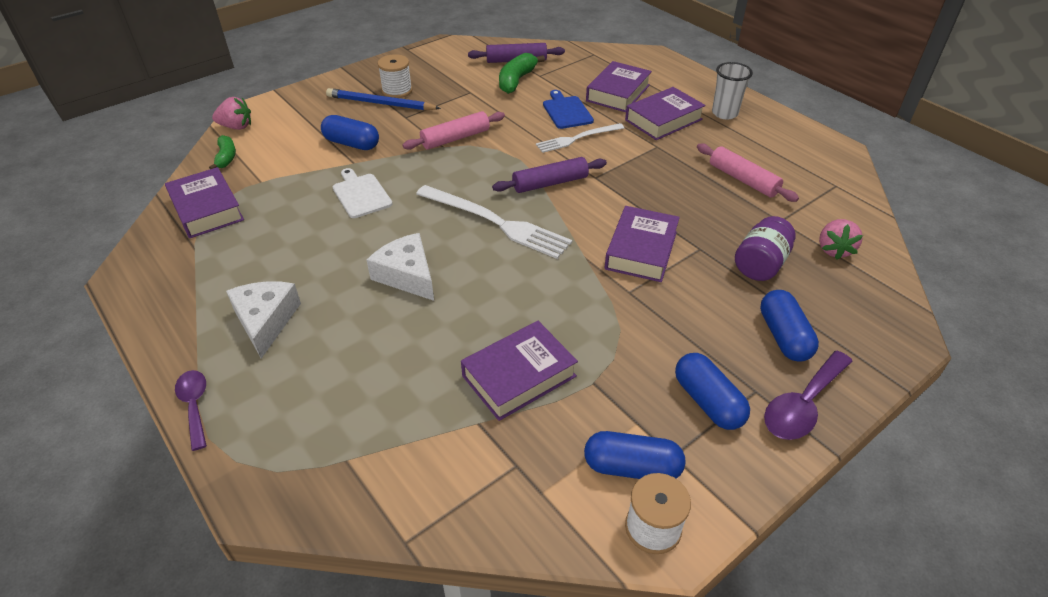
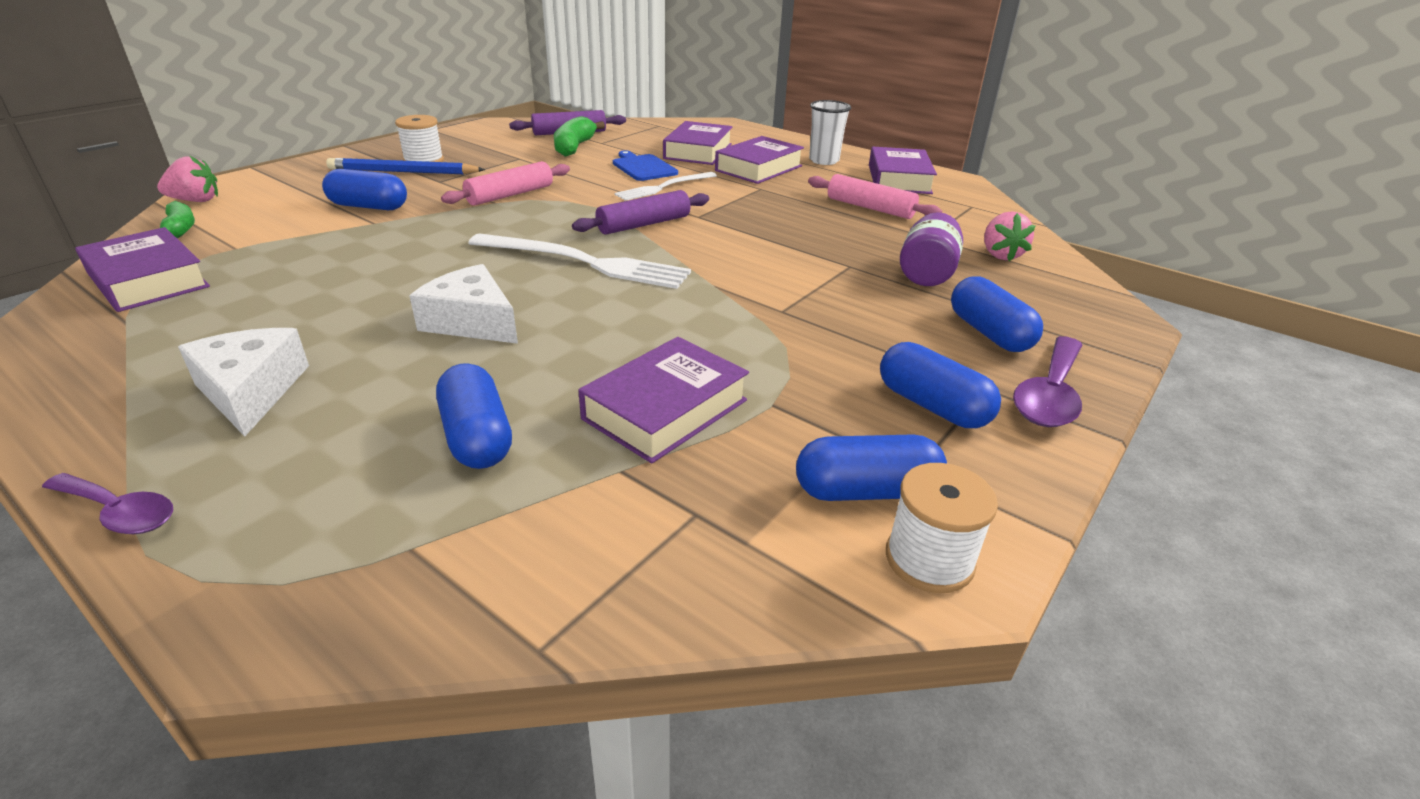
camera: 15 degrees left, 10 degrees down
purple spoon [175,370,207,451] -> purple spoon turned 150 degrees clockwise [42,473,173,534]
white cutting board [333,168,393,218] -> none
purple book [605,206,680,282] -> purple book moved to [869,147,937,194]
none -> blue capsule [436,363,512,469]

